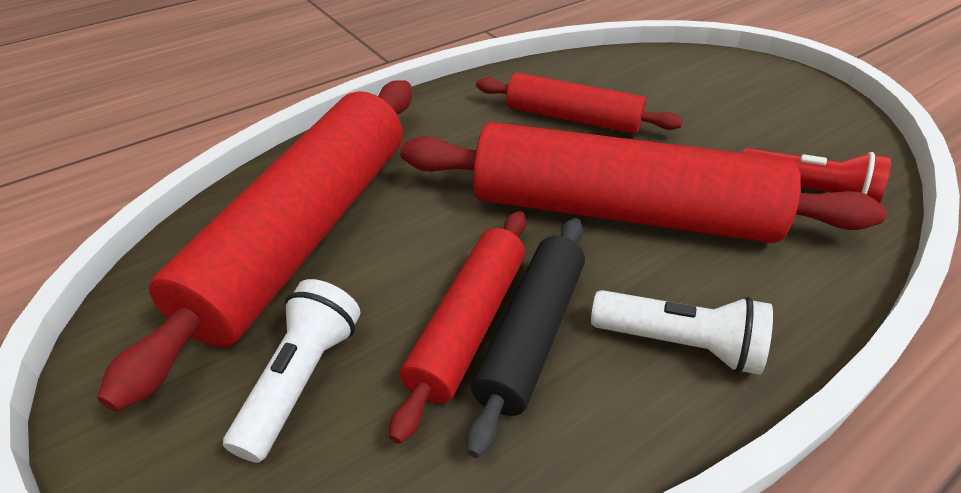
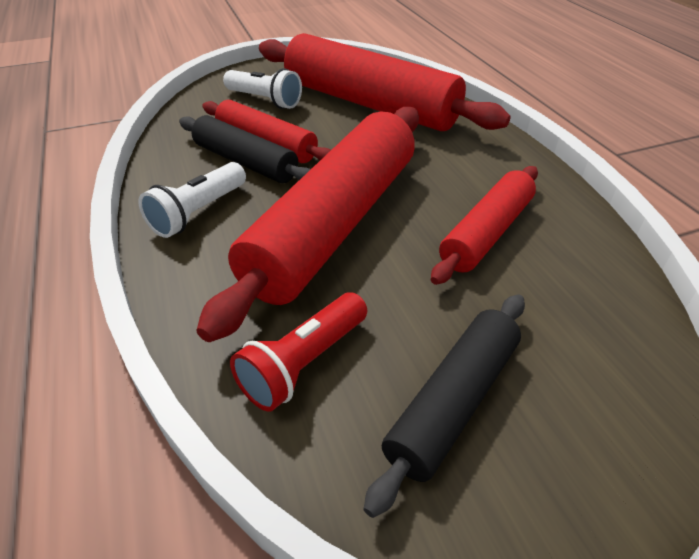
camera: 105 degrees right, 0 degrees up
none -> black rolling pin [363,294,525,518]

